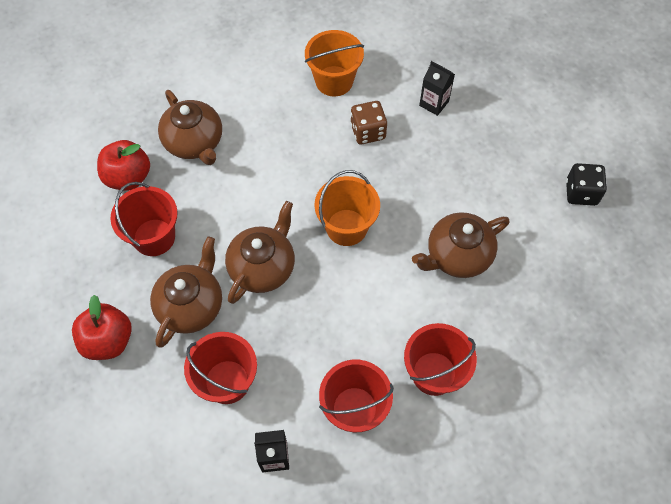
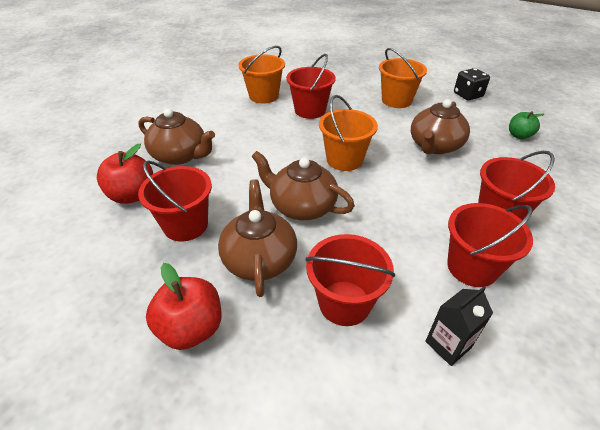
camera: 30 degrees left, 20 degrees down
brown teapot [225,201,295,304] -> brown teapot turned 60 degrees counterclockwise [251,151,355,220]
brown dice [351,101,387,145] -> red bucket [286,54,336,119]
black carton [419,61,455,116] -> none
none -> orange bucket [379,48,427,108]
none -> green apple [509,111,544,139]

